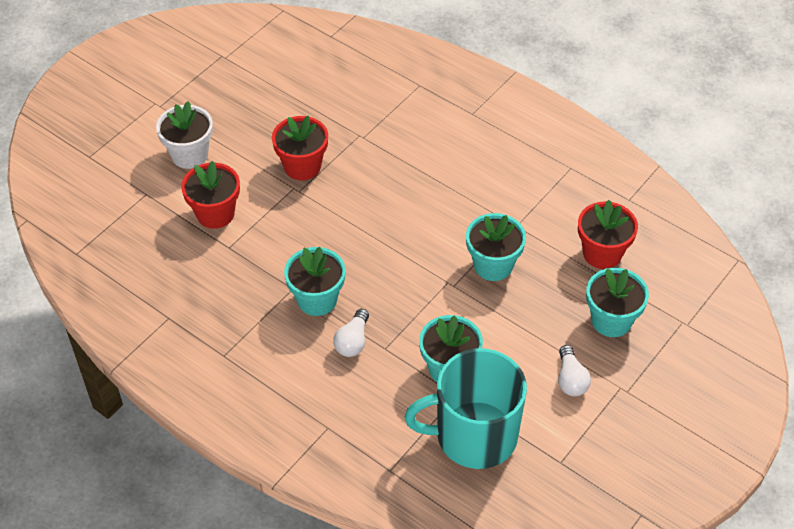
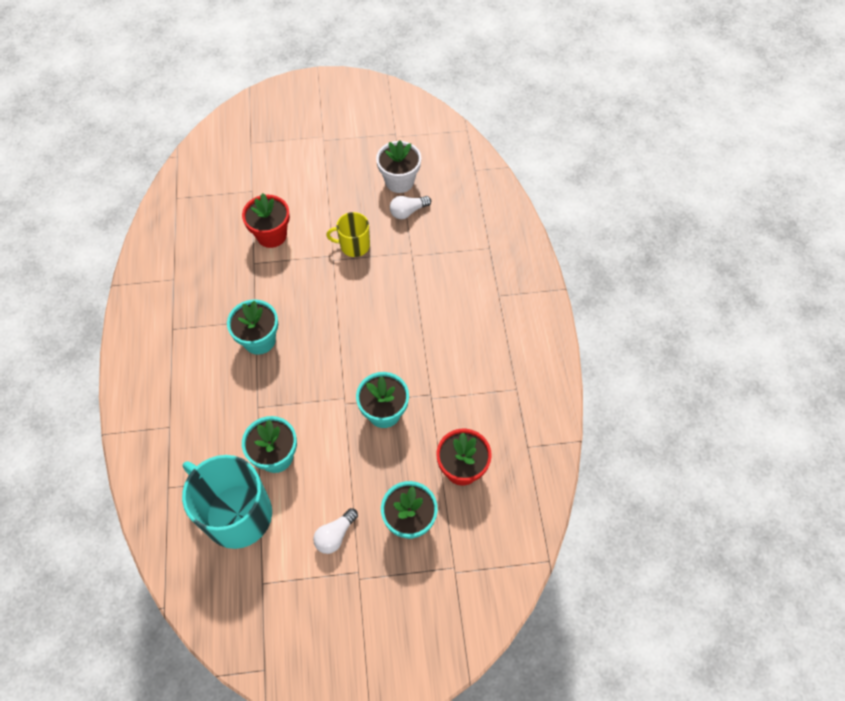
camera: 45 degrees right, 10 degrees up
white flower pot [156,101,213,169] -> white flower pot moved to [376,140,421,193]
red flower pot [272,116,328,180] -> yellow mug [326,212,370,257]
white light bulb [333,309,369,357] -> white light bulb moved to [390,196,431,219]

